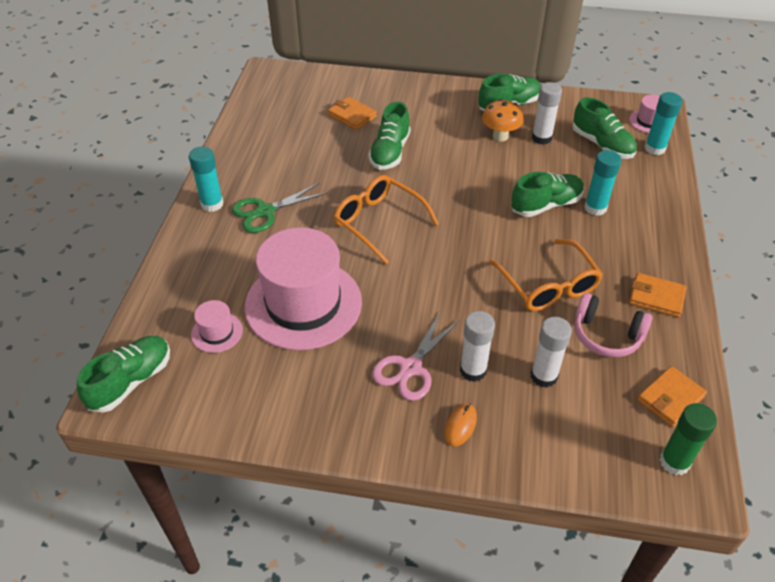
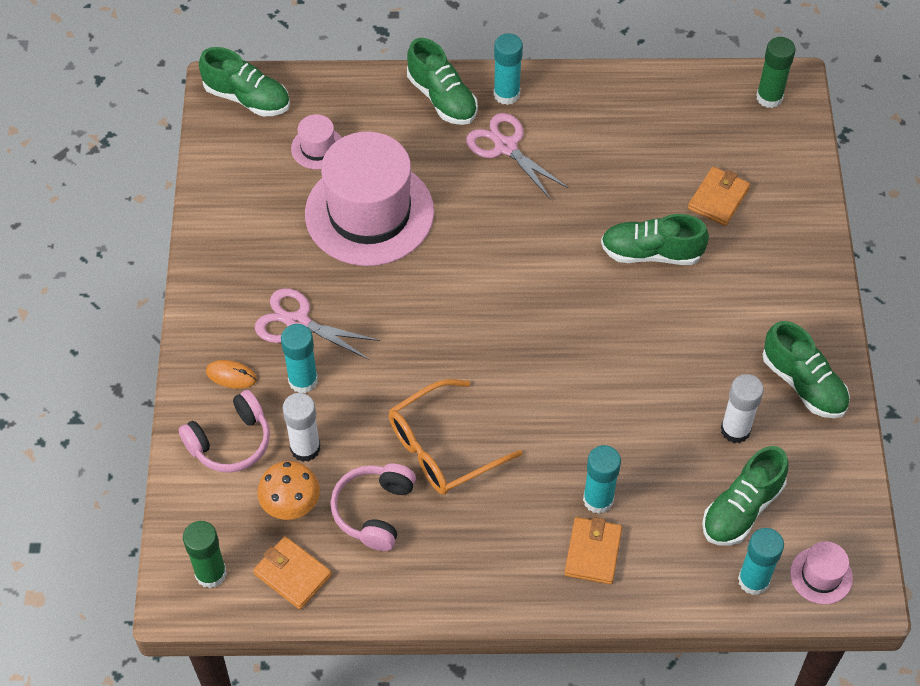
camera: 80 degrees right, 10 degrees up
green scissors [232,183,328,233] -> pink scissors [466,113,568,200]
orange glasses [334,175,439,264] -> none
white glue stick [460,311,495,382] -> turquoise glue stick [281,324,318,393]
orange mushroom [482,99,524,141] -> orange mushroom moved to [257,461,320,520]
green shoe [511,172,584,217] -> green shoe moved to [407,38,478,125]
orange wallet [629,273,687,317] -> orange wallet moved to [564,517,622,584]
none -> pink headphones [179,390,270,473]
none -> green glue stick [756,37,796,108]

